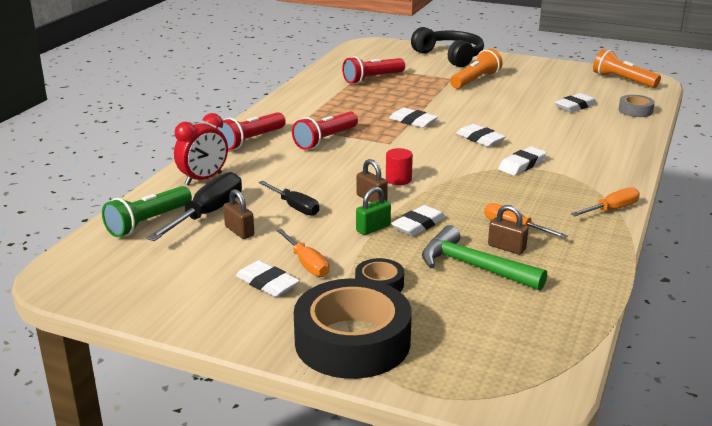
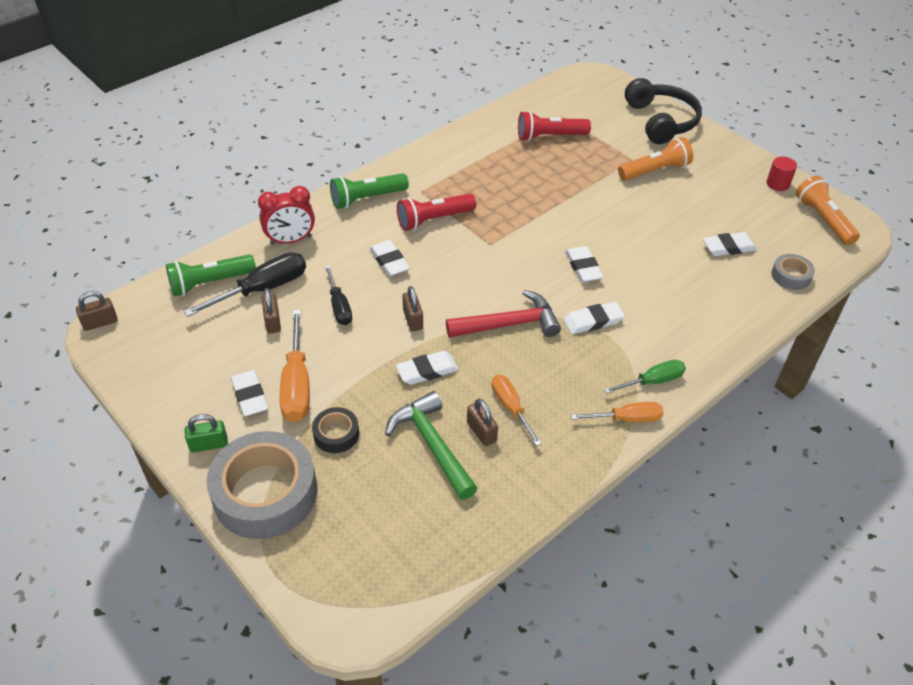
camera: 25 degrees right, 20 degrees up
red flashlight [216,112,286,150] -> green flashlight [330,173,409,209]
orange screwdriver [276,229,330,277] -> orange screwdriver [280,310,310,422], size x1.58
black tape [294,278,412,379] -> grey tape [207,431,317,539]
green padlock [356,187,391,235] -> green padlock moved to [185,414,228,453]
red cylinder [386,148,413,185] -> red cylinder moved to [766,157,797,191]
white eraser [389,108,438,128] -> white eraser moved to [370,240,410,277]
none -> brown padlock [76,291,118,331]
none -> red hammer [446,290,561,338]
none -> green screwdriver [604,360,686,394]

